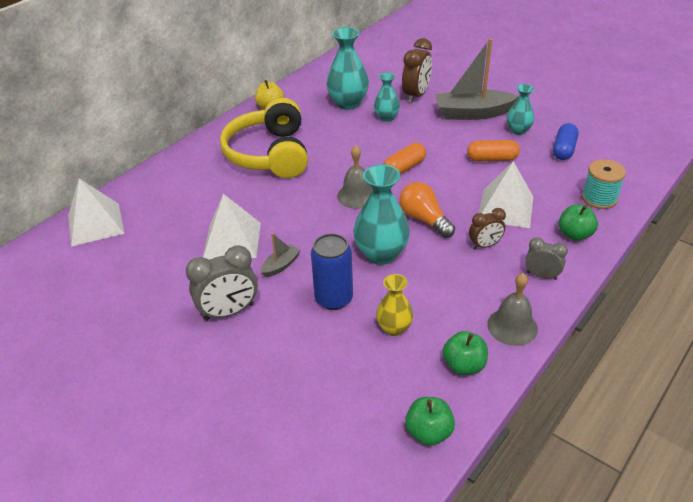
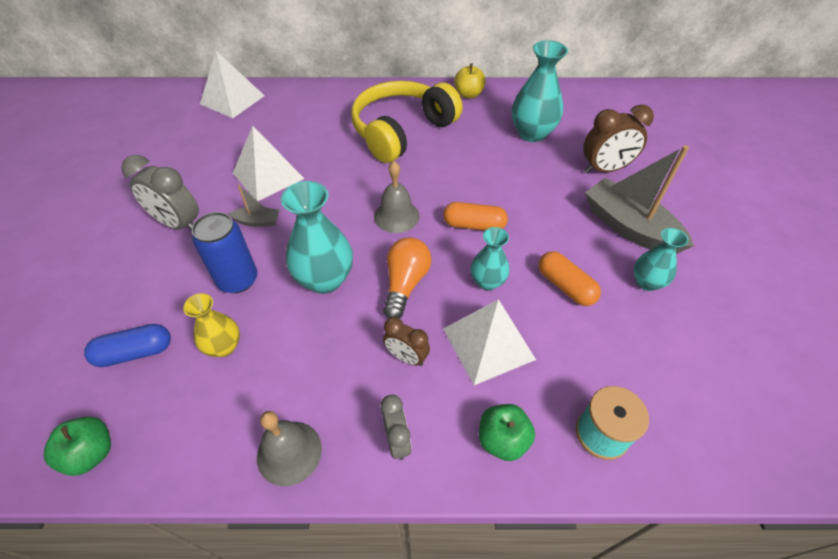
camera: 50 degrees right, 10 degrees up
turquoise vase [374,72,400,122] -> turquoise vase moved to [471,227,510,291]
green apple [443,331,488,375] -> none
blue capsule [553,123,578,160] -> blue capsule moved to [84,324,171,367]

